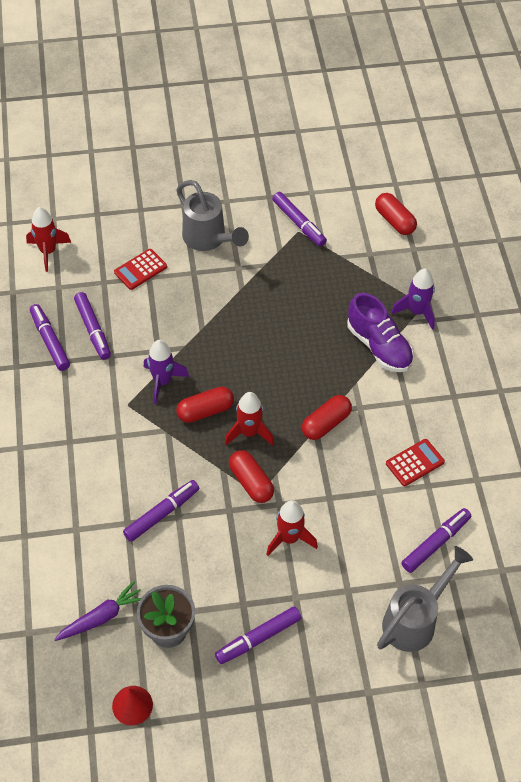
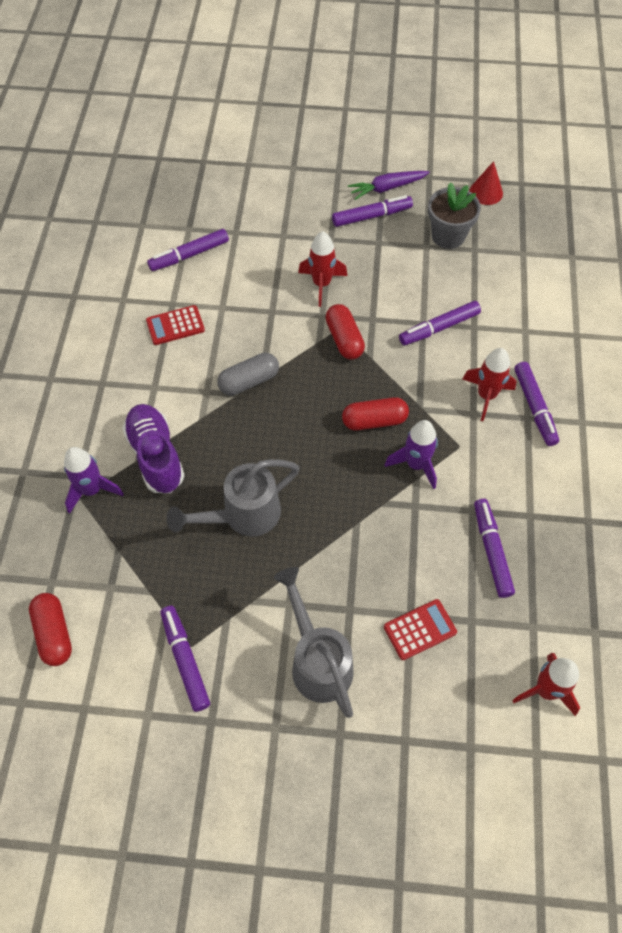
camera: 165 degrees left, 5 degrees up
purple marker [30,304,70,371] -> purple marker moved to [514,362,559,446]
purple carrot [54,581,141,641] -> purple carrot moved to [348,171,430,200]
red rocket [225,392,274,446] -> red rocket moved to [463,348,517,421]
red capsule [302,395,352,440] -> grey capsule [217,353,279,395]
grey watering can [377,546,473,652] -> grey watering can moved to [167,459,300,536]

